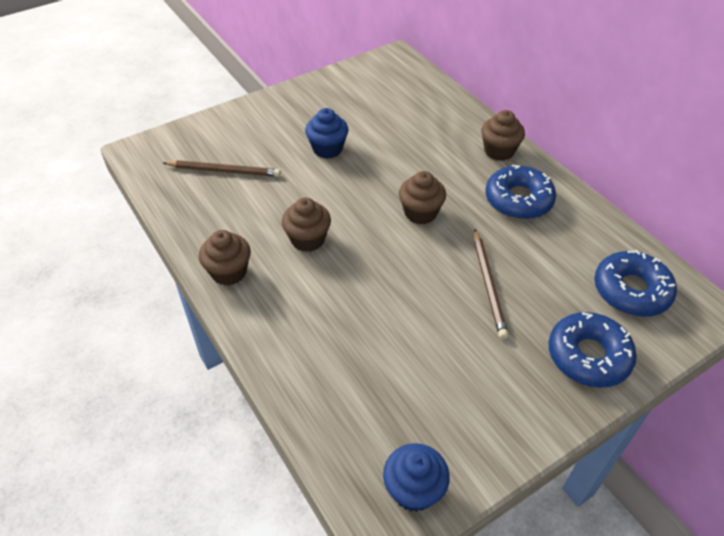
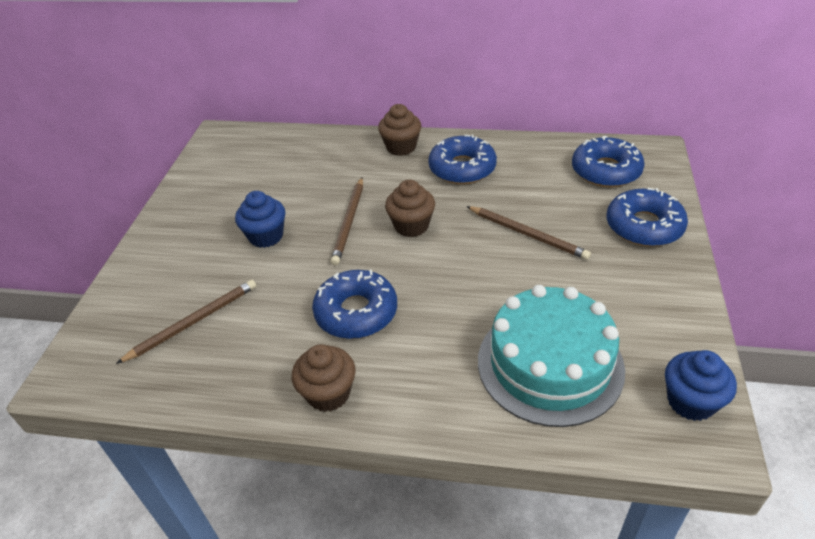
camera: 45 degrees left, 5 degrees down
brown cupcake [282,198,331,252] -> blue donut [312,270,397,339]
none -> brown pencil [331,177,363,266]
none -> turquoise cake [478,285,625,427]

